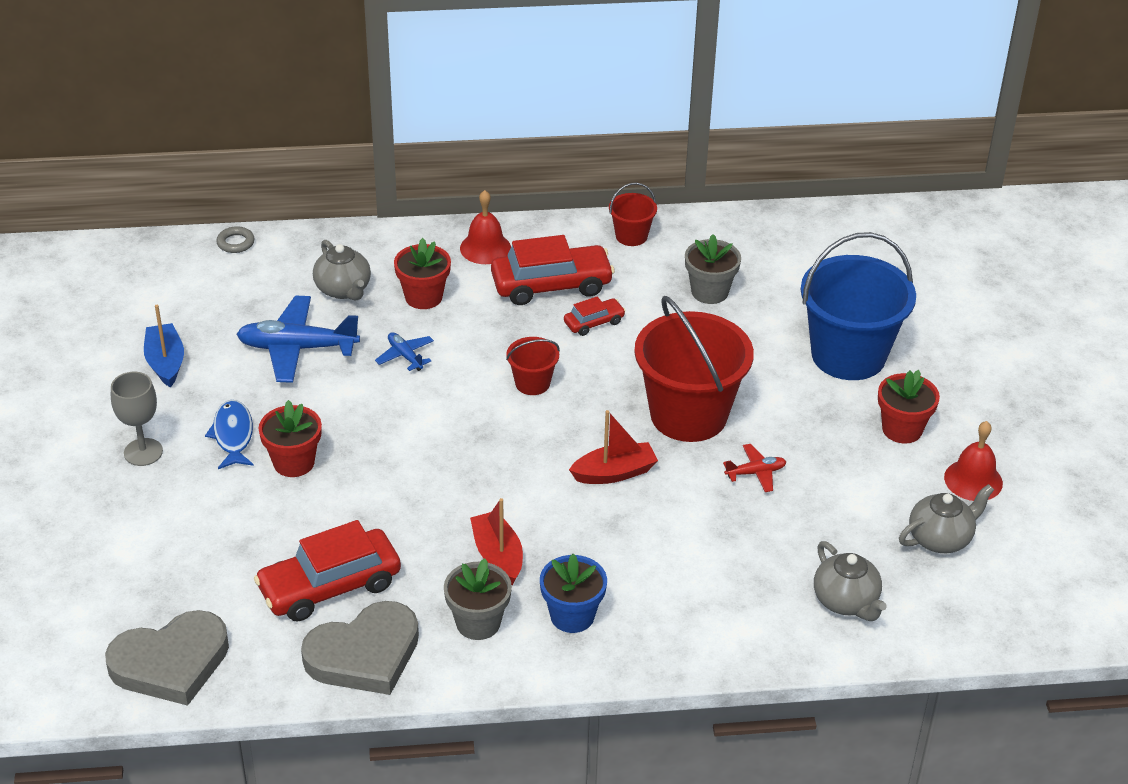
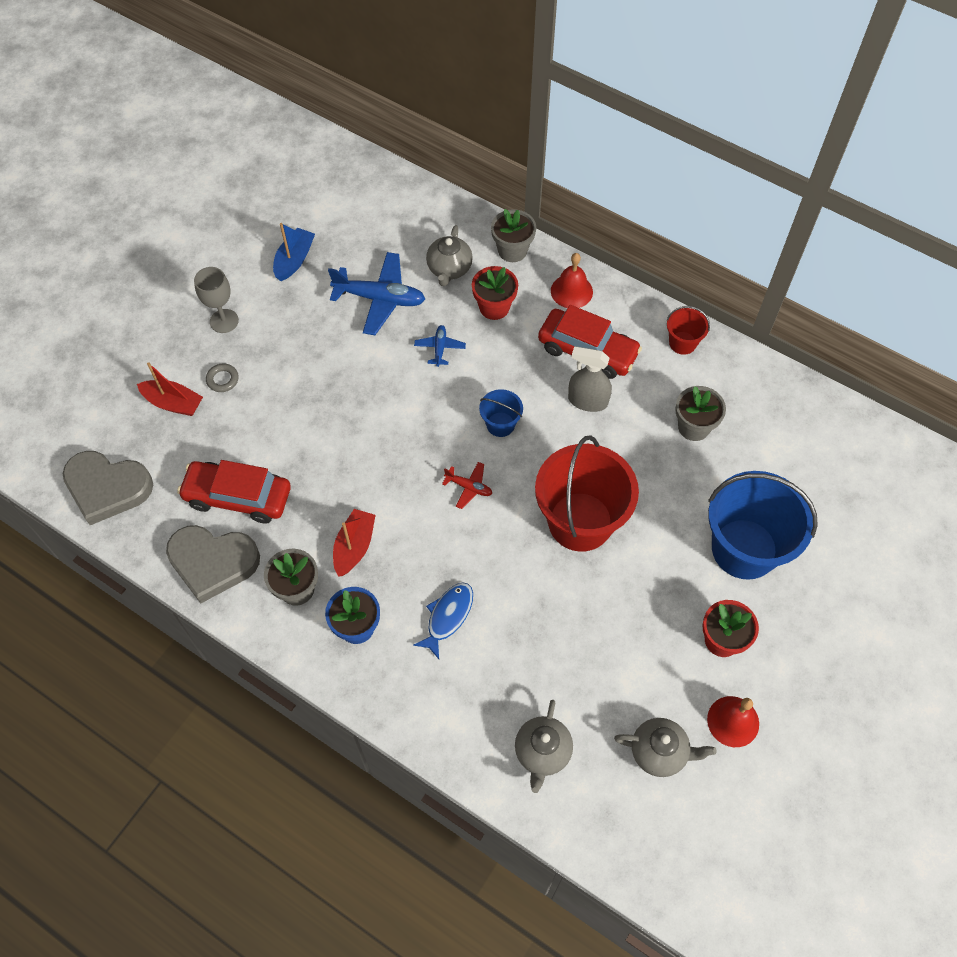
camera: 40 degrees right, 20 degrees up
blue fish [205,400,254,469] -> blue fish moved to [413,582,473,659]
grey ring [216,226,255,253] -> grey ring moved to [206,364,239,392]
blue plane [236,296,360,383] -> blue plane turned 150 degrees clockwise [328,252,425,335]
red flower pot [259,400,322,477] -> none
red bucket [506,337,560,395] -> blue bucket [479,389,523,437]
red car [564,297,626,336] -> grey spray bottle [568,346,612,412]
red boat [569,410,658,484] -> red boat moved to [137,362,203,416]
red plane [723,444,786,492] -> red plane moved to [442,462,492,509]
none -> grey flower pot [491,209,536,262]

